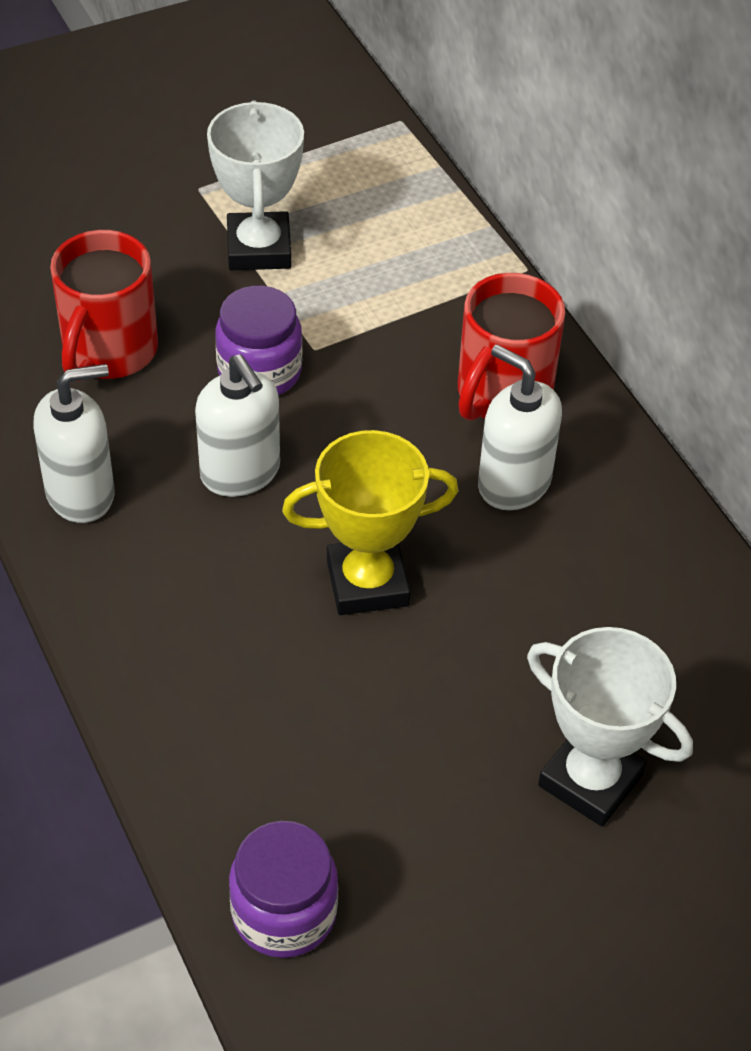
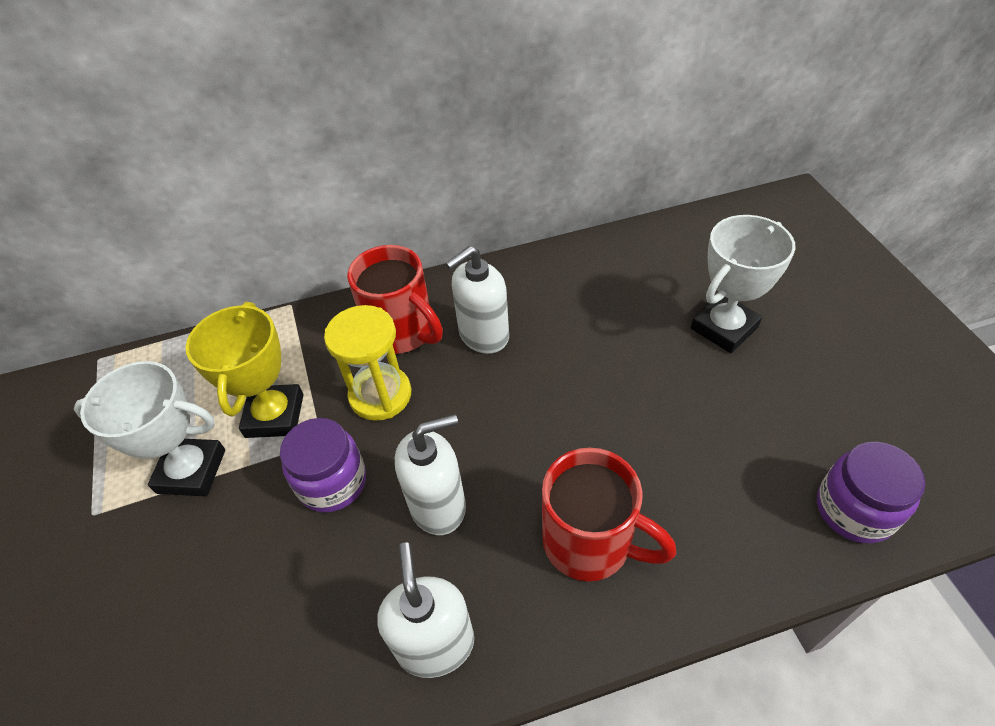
camera: 75 degrees left, 0 degrees up
red mug [50,230,158,382] -> red mug moved to [542,448,676,581]
yellow trophy [282,430,459,615] -> yellow trophy moved to [186,302,304,438]
none -> yellow hourglass [324,305,411,421]

